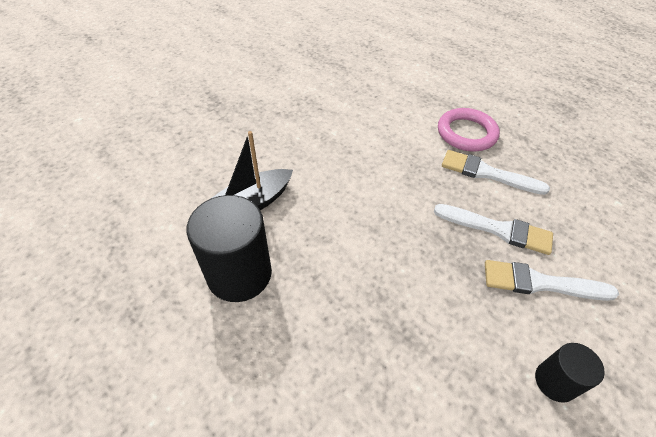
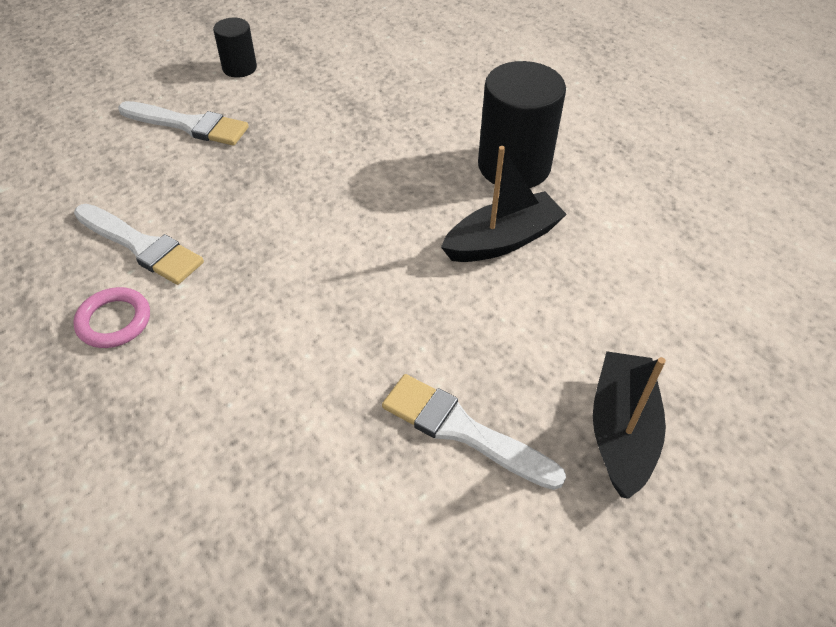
camera: 170 degrees left, 0 degrees up
white brush [434,204,553,255] -> white brush moved to [382,374,566,490]
pink ring [438,108,500,152] -> pink ring [73,287,150,348], size x0.66
none -> black boat [593,351,666,499]

